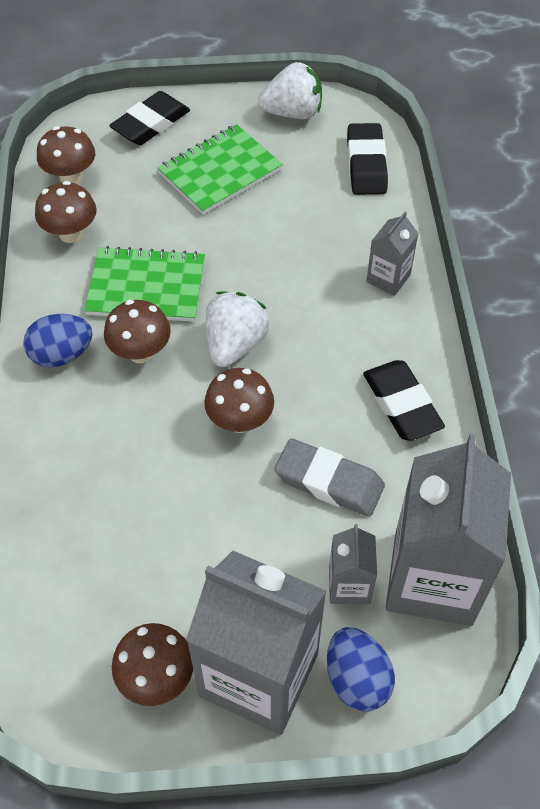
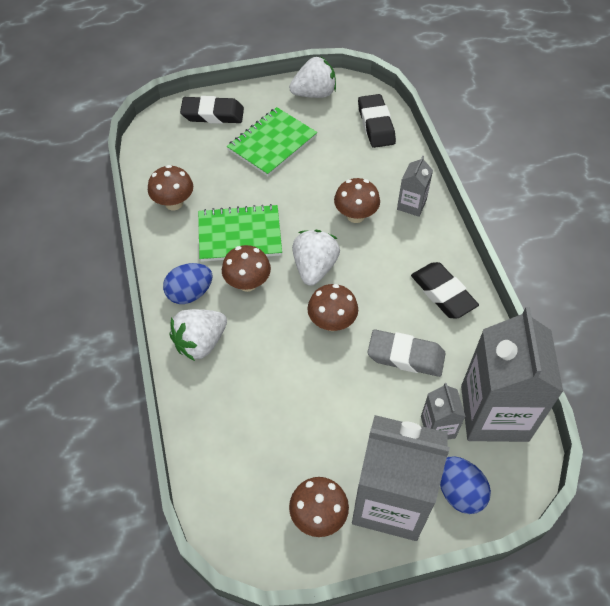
camera: 10 degrees left, 0 degrees up
brown mushroom [37,126,95,184] -> brown mushroom moved to [334,178,380,223]
black eraser [109,91,190,145] -> black eraser turned 60 degrees clockwise [180,96,244,124]
none -> white strawberry [169,309,227,361]

